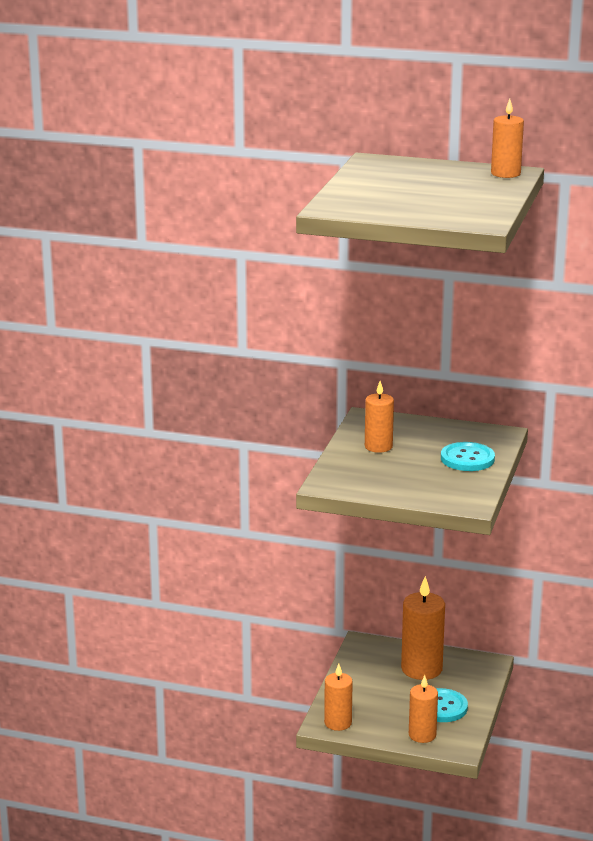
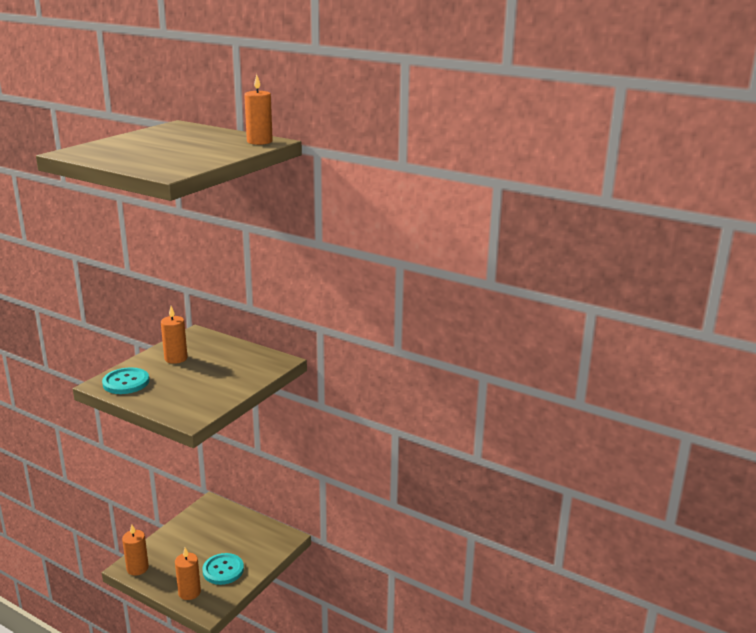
camera: 15 degrees right, 0 degrees up
orange candle [401,576,445,680] -> none
turquoise button [441,442,495,471] -> turquoise button moved to [102,367,149,394]

